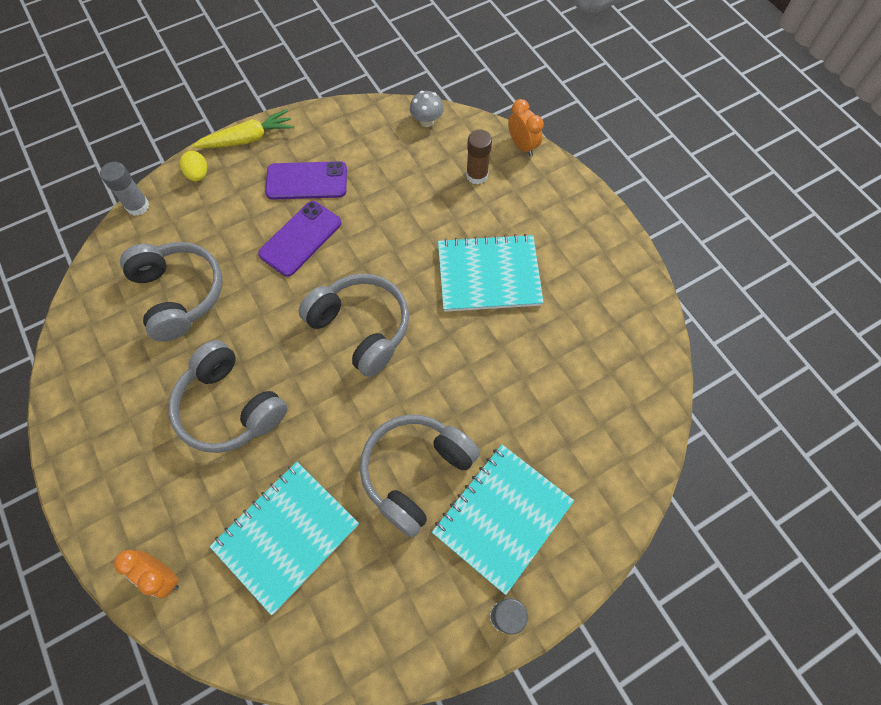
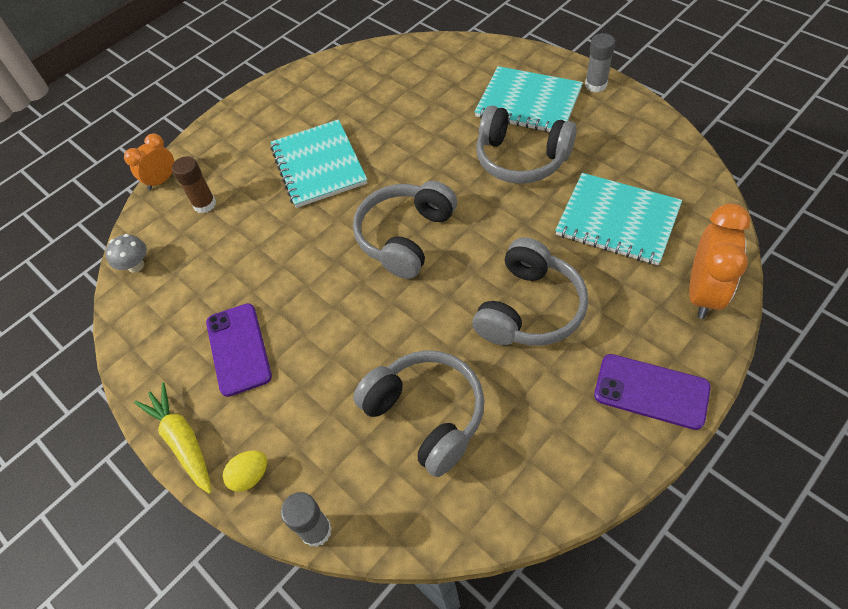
camera: 100 degrees left, 10 degrees down
orange clock [114,550,179,598] -> orange clock [689,203,751,319], size x1.61
grey headphones [120,242,223,342] -> grey headphones turned 90 degrees clockwise [353,350,484,477]
purple phone [258,201,341,277] -> purple phone moved to [594,354,711,430]

